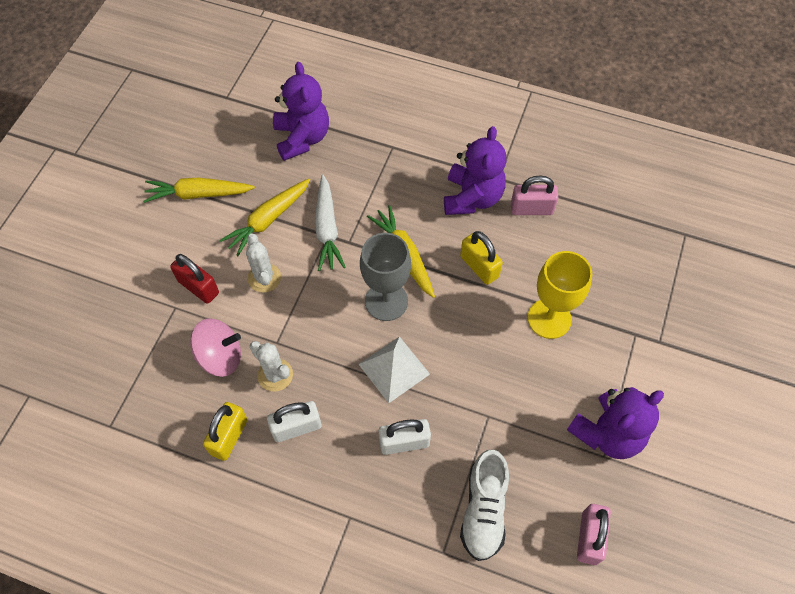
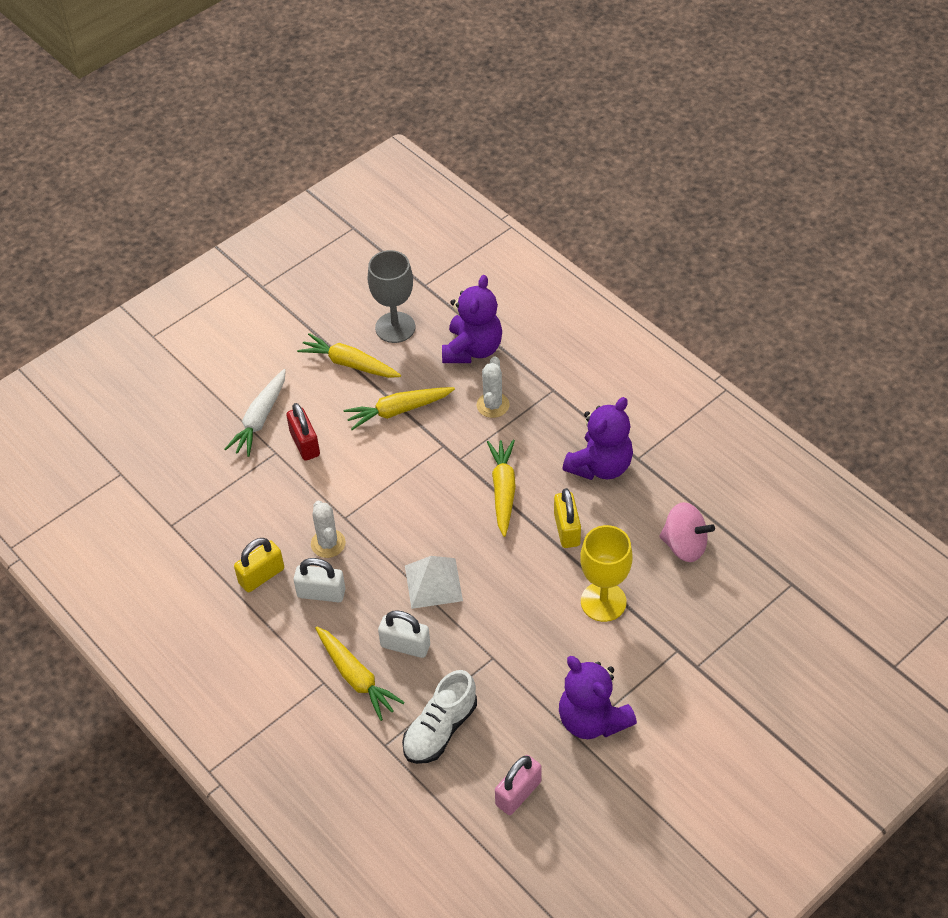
camera: 30 degrees right, 10 degrees down
pink spinning top [190,318,241,377] -> pink spinning top moved to [660,502,715,562]
white cactus [246,233,281,293] -> white cactus moved to [477,356,509,418]
white carrot [315,175,346,271] -> white carrot moved to [225,369,286,457]
grey goblet [360,233,411,321] -> grey goblet moved to [368,250,415,343]
pink padlock [511,176,559,215] -> none
purple teddy bear [567,387,664,459] -> purple teddy bear turned 60 degrees clockwise [559,656,637,739]
none -> yellow carrot [315,626,405,721]

